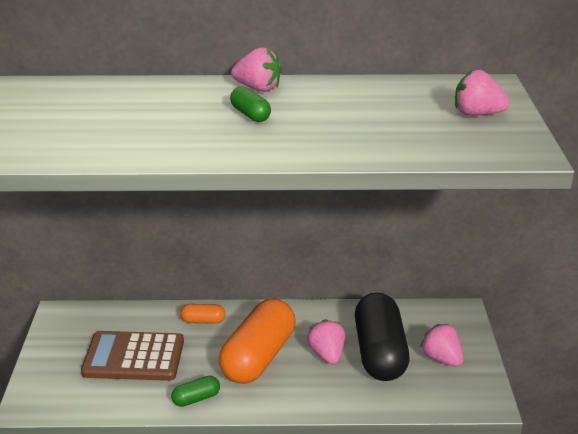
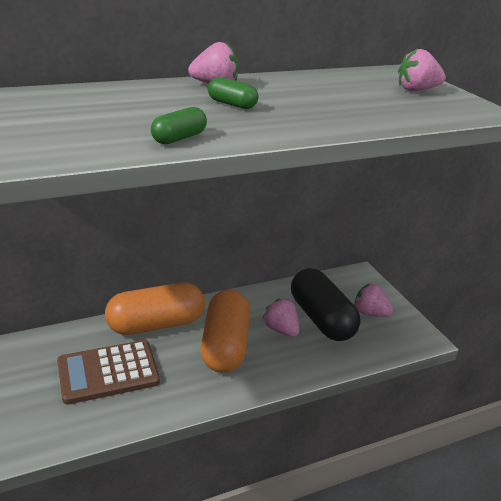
camera: 25 degrees left, 0 degrees up
green capsule [171,376,220,407] -> green capsule moved to [151,107,207,144]
orange capsule [180,304,225,324] -> orange capsule [105,283,205,335], size x2.31

